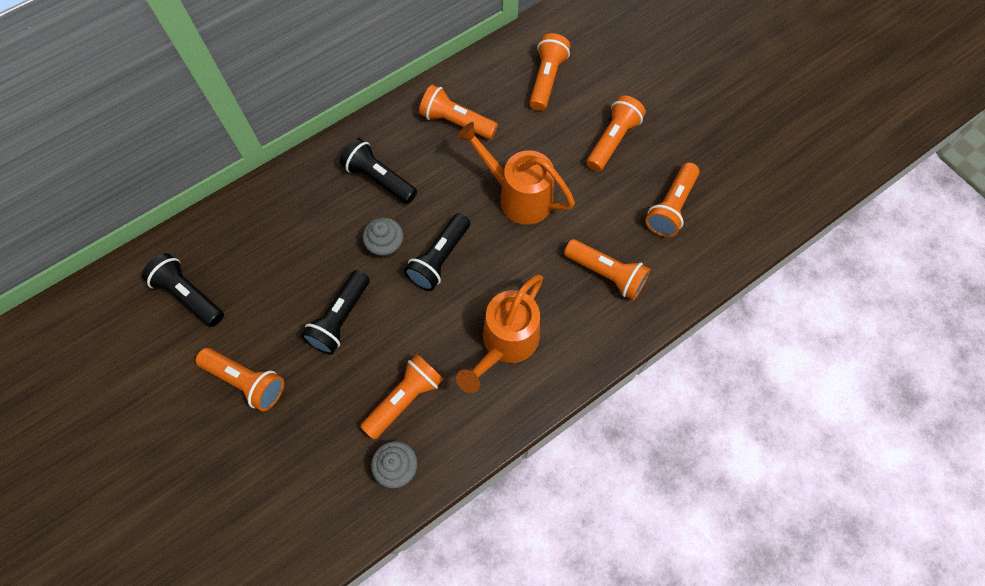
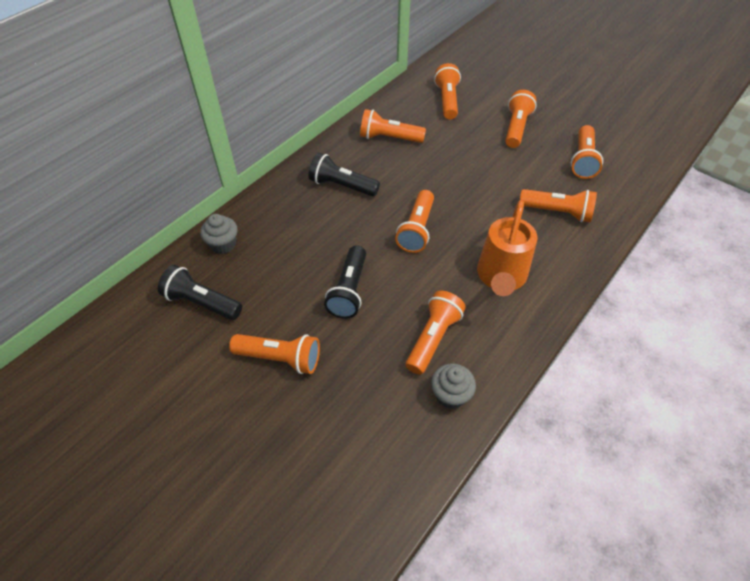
camera: 15 degrees left, 15 degrees down
grey cupcake [363,218,403,258] -> grey cupcake moved to [200,214,238,254]
black flashlight [404,213,470,291] -> orange flashlight [395,190,434,253]
orange watering can [456,122,575,225] -> none

